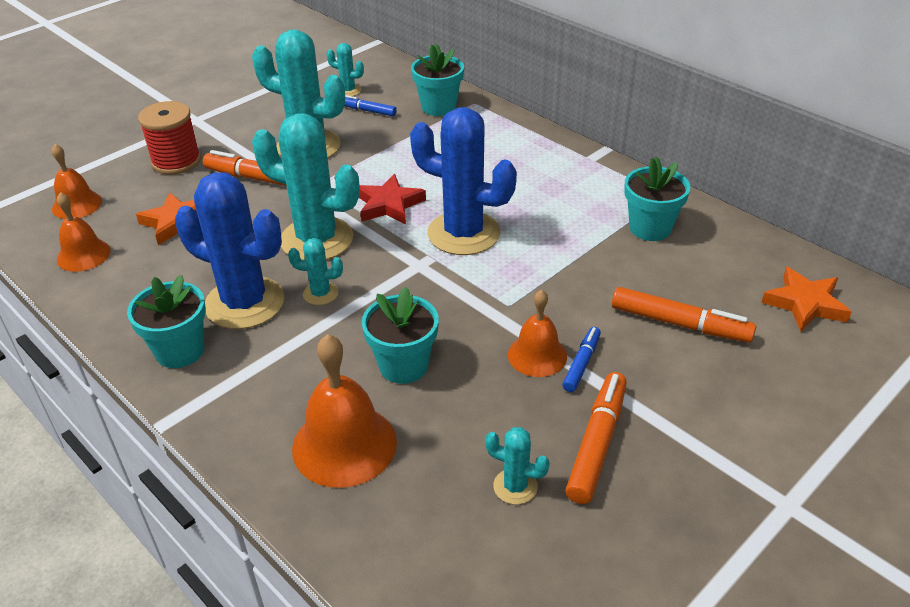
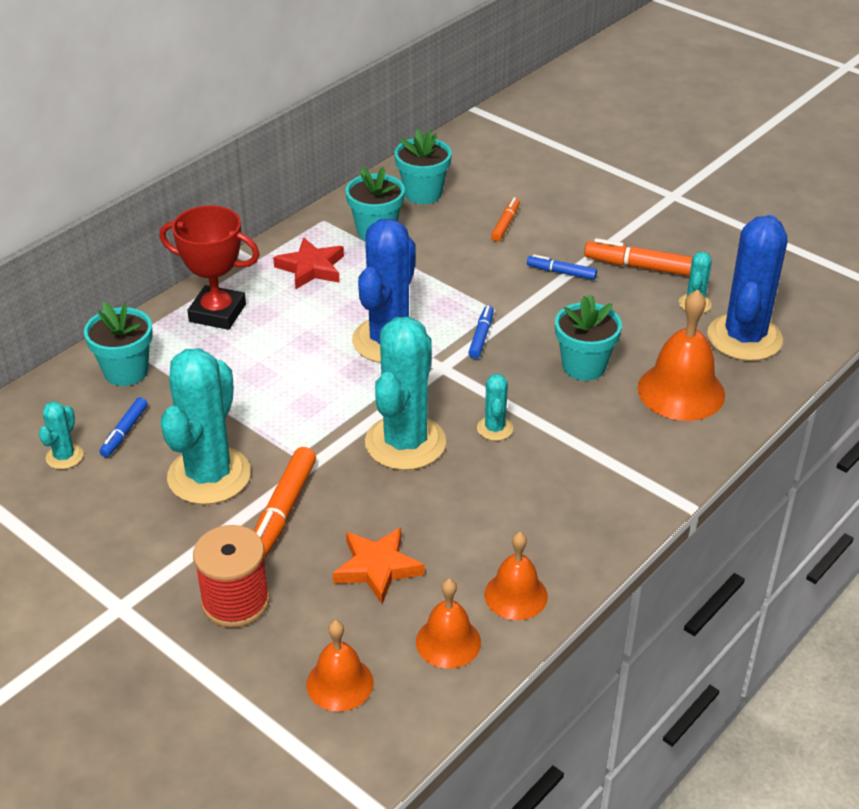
camera: 95 degrees left, 0 degrees up
turquoise flower pot [127,275,206,368] -> turquoise flower pot moved to [395,129,452,204]
blue cactus [175,172,285,329] -> blue cactus moved to [707,215,787,361]
red star [359,174,426,224] -> red star moved to [273,237,344,289]
orange bell [508,290,567,377] -> orange bell moved to [484,532,548,620]
orange marker [612,287,756,343] -> orange marker [491,197,520,242], size x0.59
orange star [761,267,852,331] -> none
none -> red trophy [160,205,260,330]
none -> blue marker [468,305,494,359]

